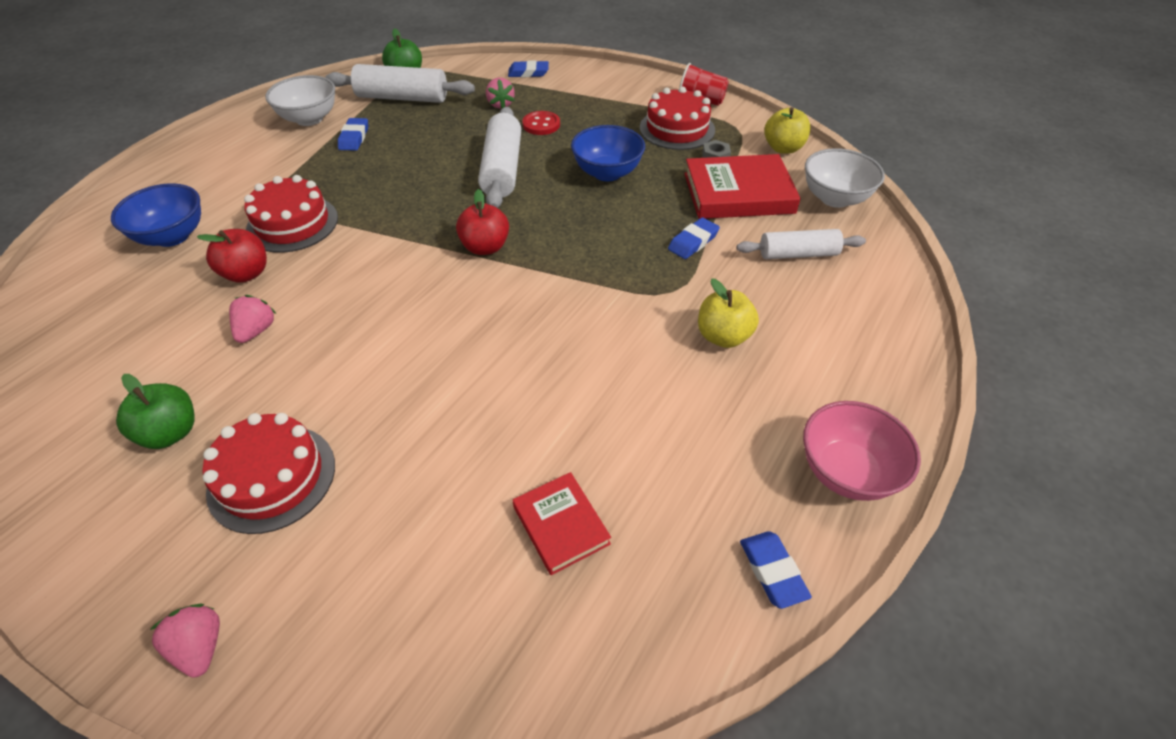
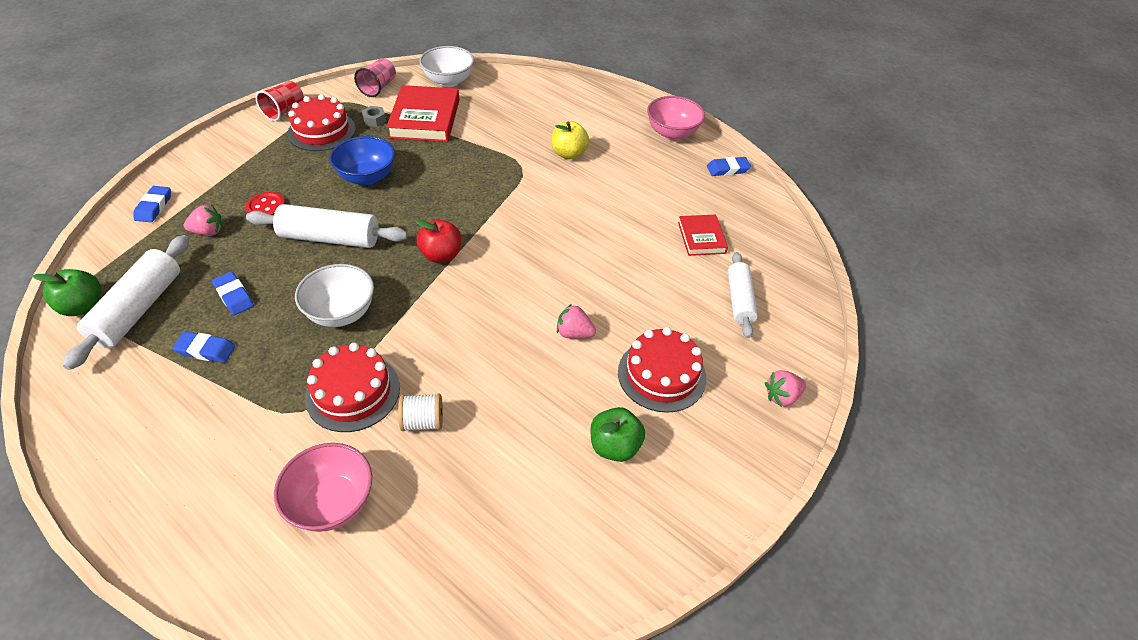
camera: 85 degrees left, 0 degrees up
blue bowl [111,183,201,247] -> pink bowl [274,443,372,532]
red apple [197,229,267,283] -> white spool [398,393,443,431]
pink strawberry [229,295,276,343] -> pink strawberry moved to [557,304,596,339]
white bowl [265,75,335,126] -> white bowl moved to [295,264,374,327]
red book [513,472,611,575] -> red book turned 75 degrees counterclockwise [678,215,728,256]
blue eraser [668,218,720,259] -> blue eraser moved to [212,272,254,315]
white rolling pin [736,229,866,259] -> white rolling pin moved to [727,252,758,338]
yellow apple [764,107,811,154] -> pink cup [354,58,396,97]

